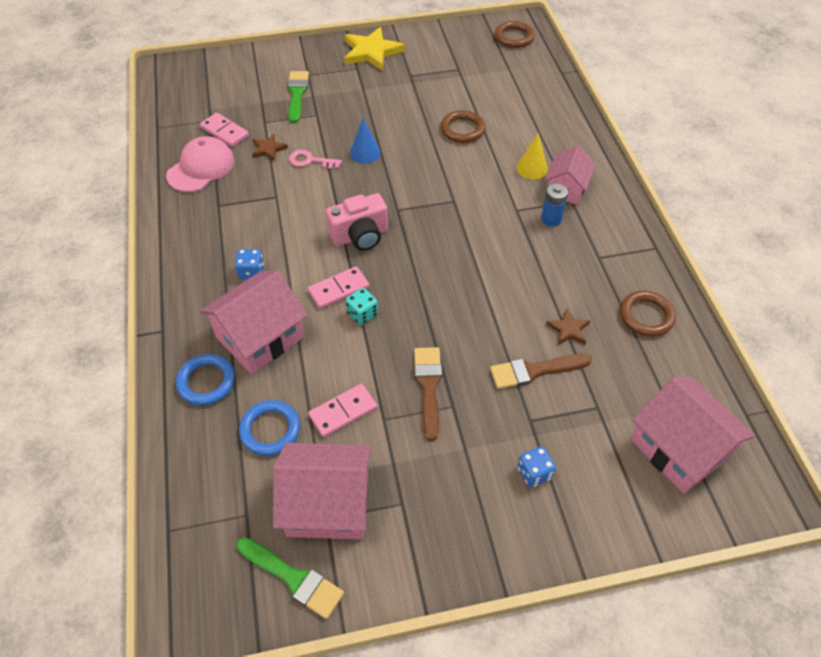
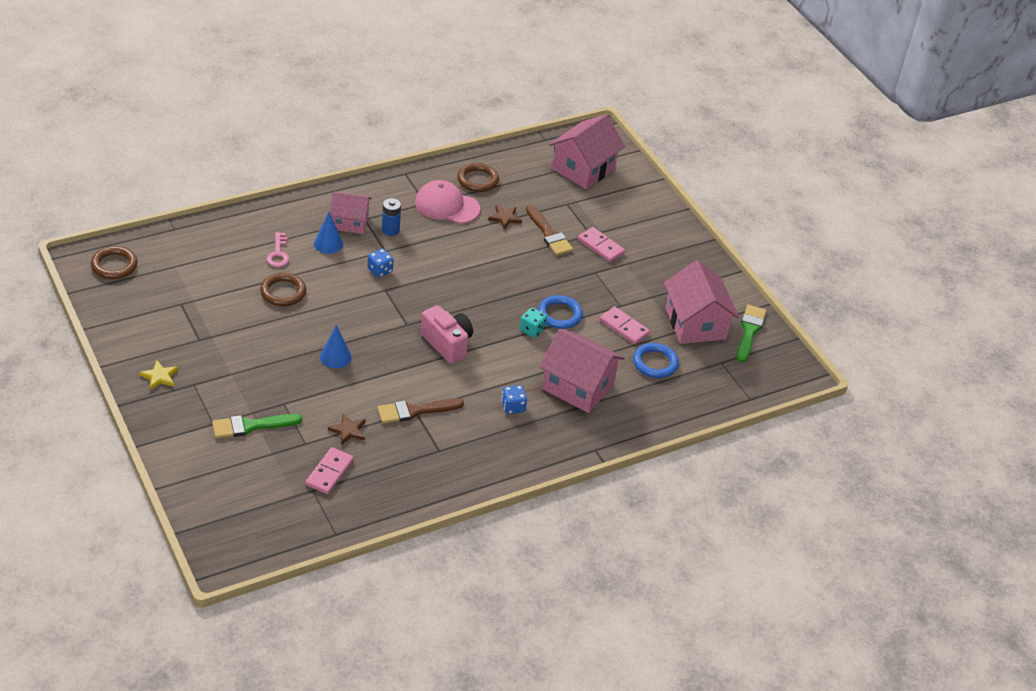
camera: 110 degrees left, 10 degrees down
pink cap [166,136,234,192] -> pink cap moved to [415,180,480,224]
blue ring [176,354,235,406] -> blue ring moved to [538,295,583,329]
pink key [289,150,342,169] -> pink key moved to [266,232,289,267]
pink domino [308,266,370,309] -> pink domino moved to [578,227,625,262]
yellow star [345,27,405,71] -> yellow star [139,360,178,390], size x0.52
brown brush [414,347,442,441] -> brown brush moved to [377,398,464,424]
yellow cone [516,133,548,179] -> blue cone [314,212,343,254]
blue dice [517,446,556,487] -> blue dice moved to [367,249,393,278]

